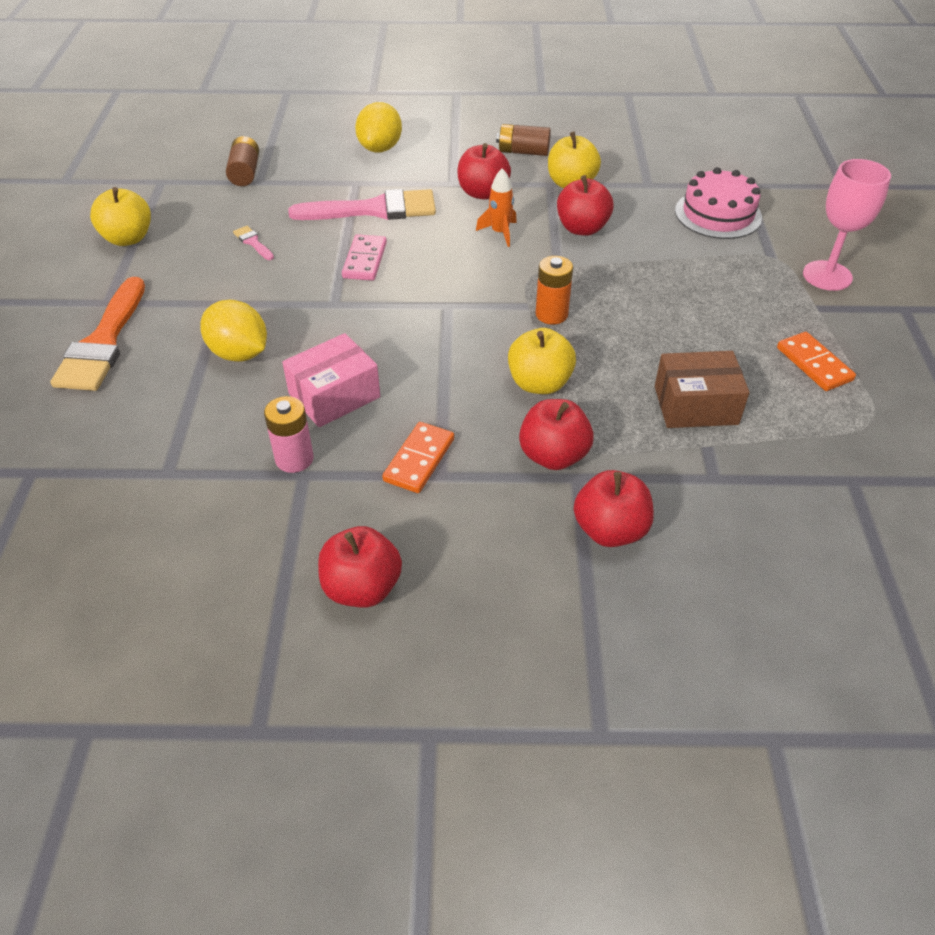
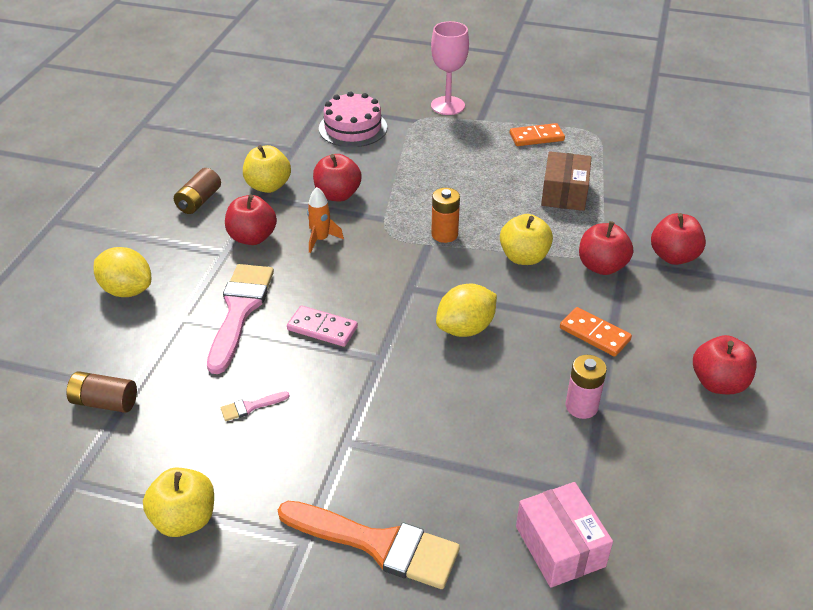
camera: 75 degrees left, 5 degrees down
yellow lemon [200,300,267,362] -> yellow lemon moved to [436,283,497,337]
pink box [282,333,380,427] -> pink box moved to [516,482,613,588]

